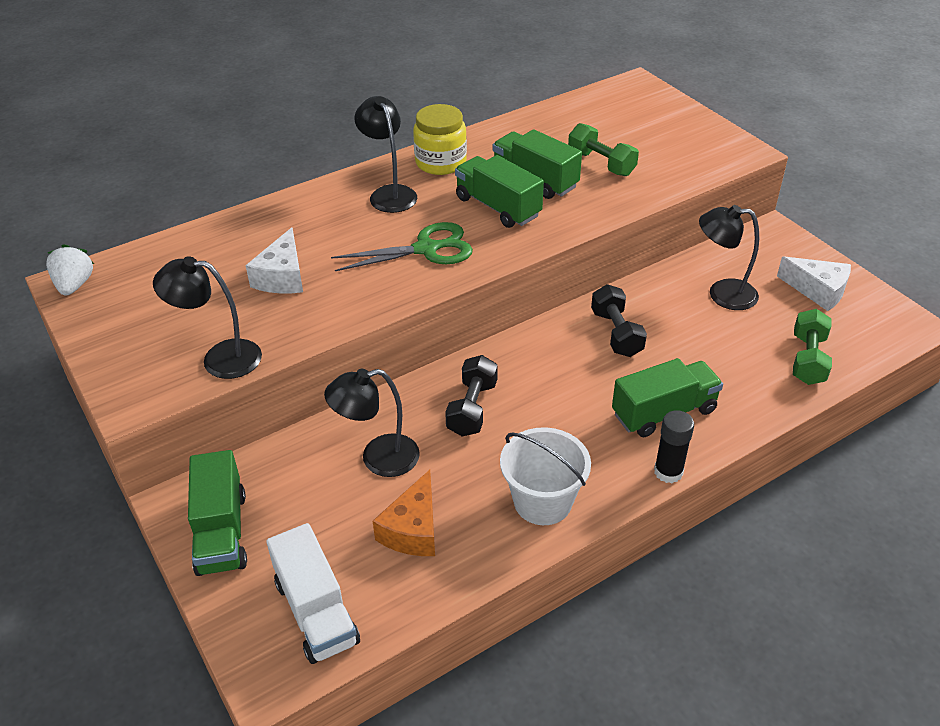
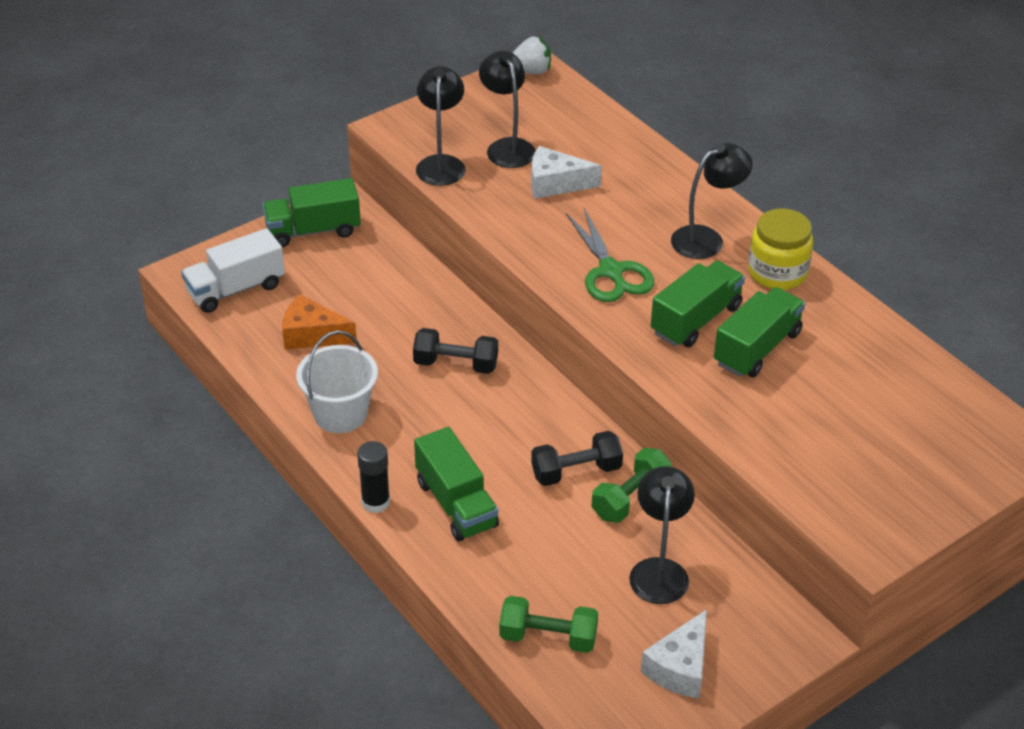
camera: 85 degrees right, 0 degrees up
black lamp [324,369,420,477] -> black lamp moved to [479,51,536,168]
green dumbbell [568,123,639,176] -> green dumbbell moved to [591,448,672,523]

